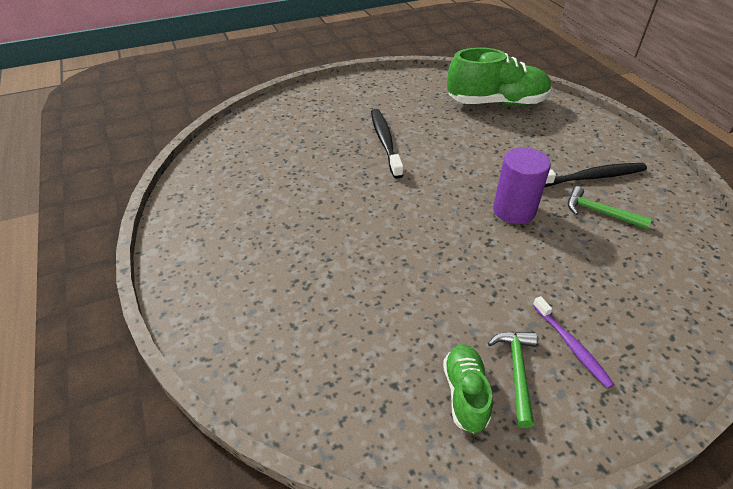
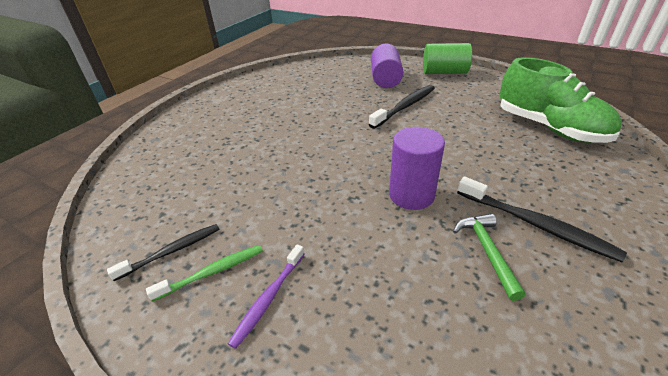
camera: 55 degrees right, 5 degrees down
green shoe [443,344,493,433] -> black toothbrush [107,224,219,281]
green hammer [488,332,537,428] -> green toothbrush [146,245,263,302]
none -> purple cylinder [371,44,403,88]
none -> green cylinder [423,43,472,74]

